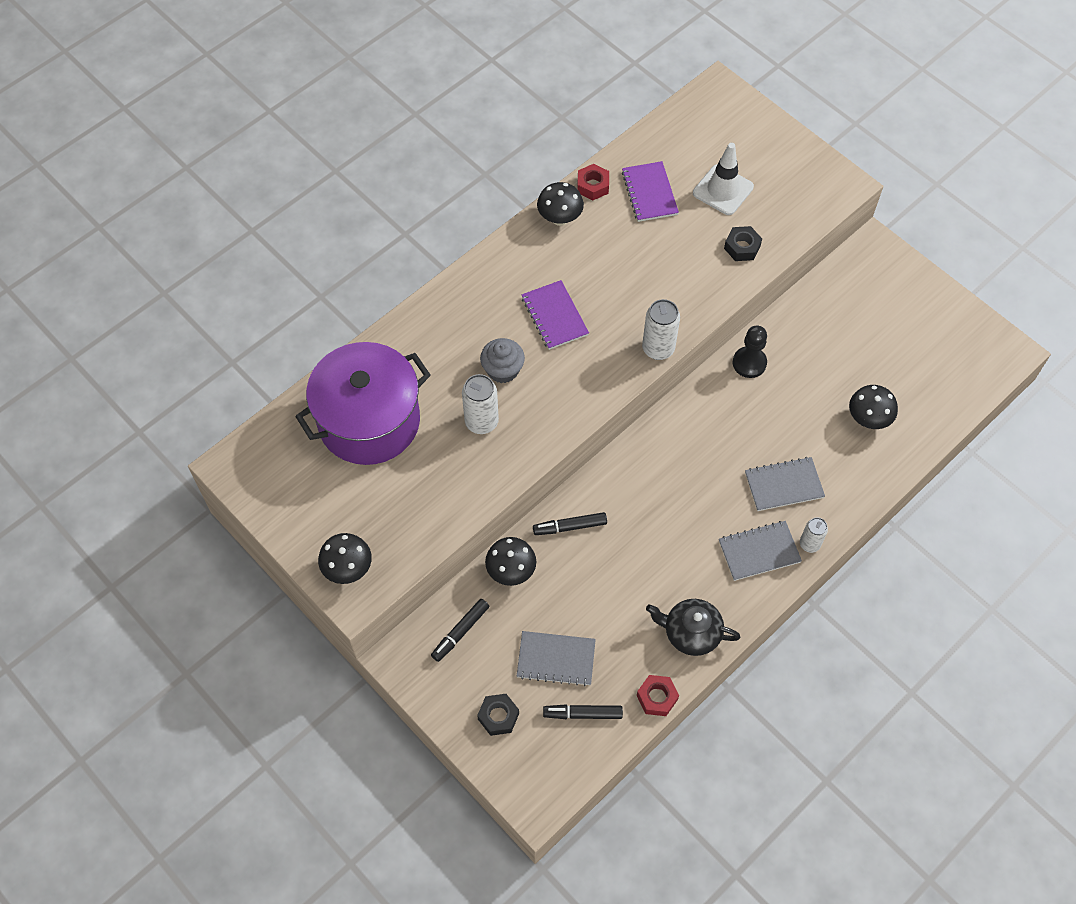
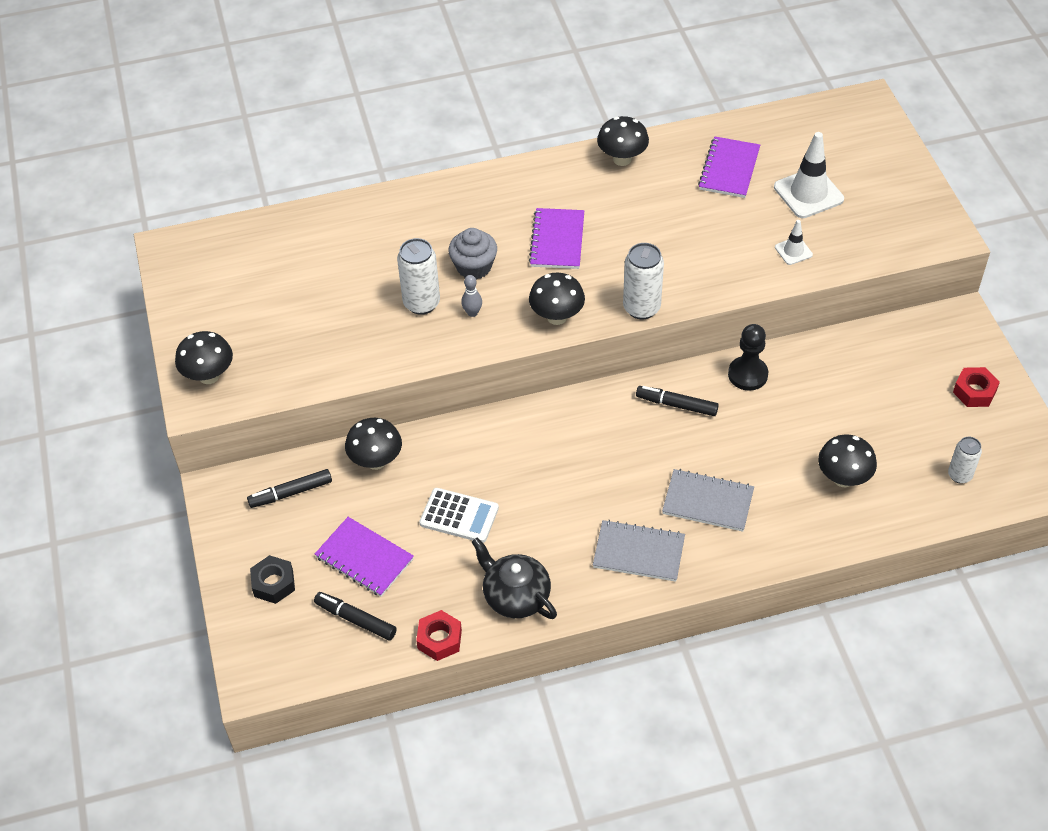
camera: 30 degrees right, 10 degrees down
purple pot [295,342,431,465] -> none
grey notebook [517,631,596,686] -> purple notebook [315,517,414,597]
black marker [533,512,607,535] -> black marker moved to [636,386,719,416]
red nut [577,164,609,200] -> red nut moved to [953,367,1000,407]
black nut [724,226,762,261] -> white traffic cone [775,220,813,265]
white can [800,518,828,553] -> white can moved to [948,437,982,484]
none -> white calculator [419,488,499,543]
none -> grey bowling pin [461,275,482,317]
none -> black mushroom [529,272,585,325]

